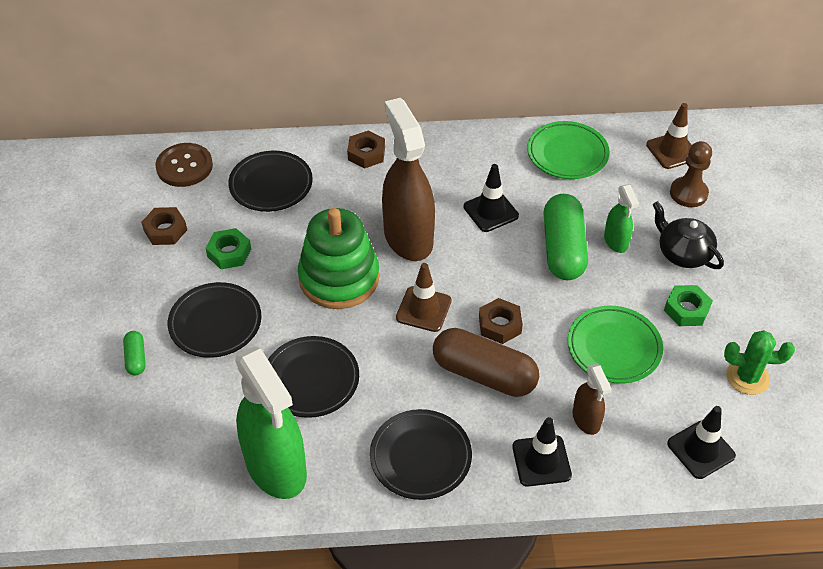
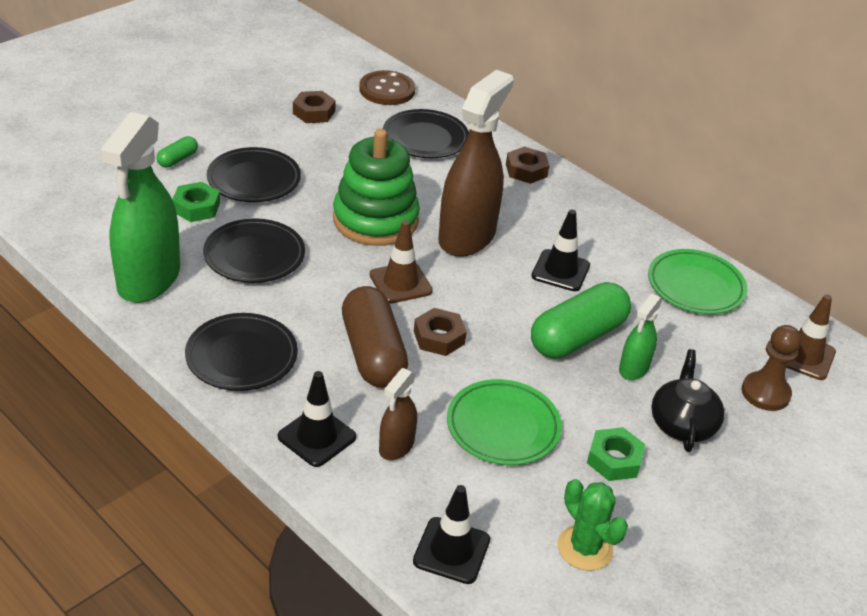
camera: 45 degrees right, 10 degrees down
green nut [205,228,251,269] -> green nut moved to [172,182,220,222]

